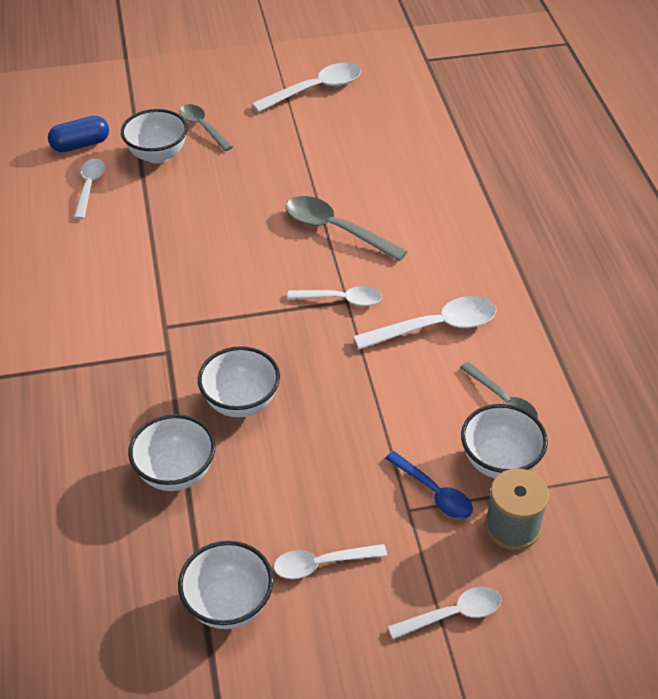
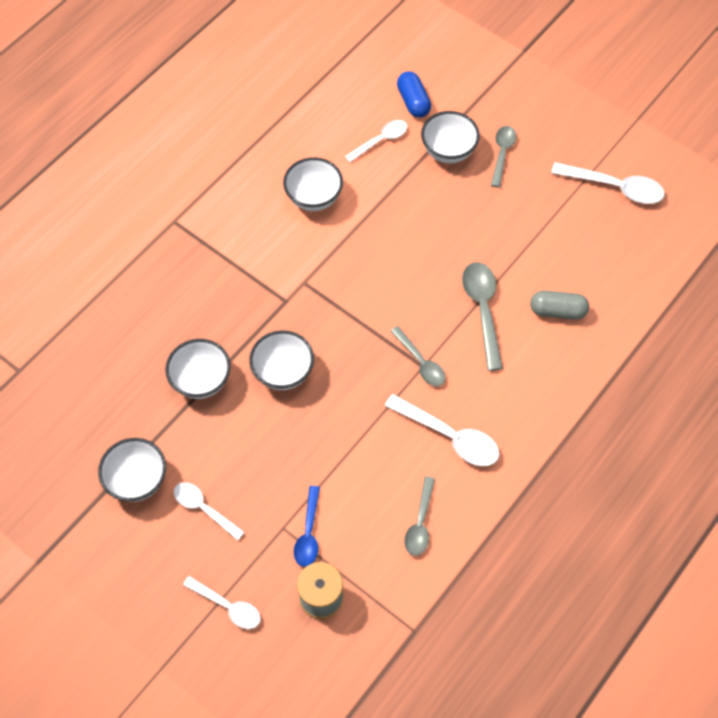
camera: 50 degrees right, 15 degrees up
blue capsule [48,116,109,152] -> blue capsule turned 45 degrees clockwise [397,71,431,118]
white spoon [287,286,382,306] -> grey spoon [390,326,446,386]
white bowl [461,404,548,478] -> white bowl moved to [283,157,343,211]
none -> grey capsule [530,290,589,320]

